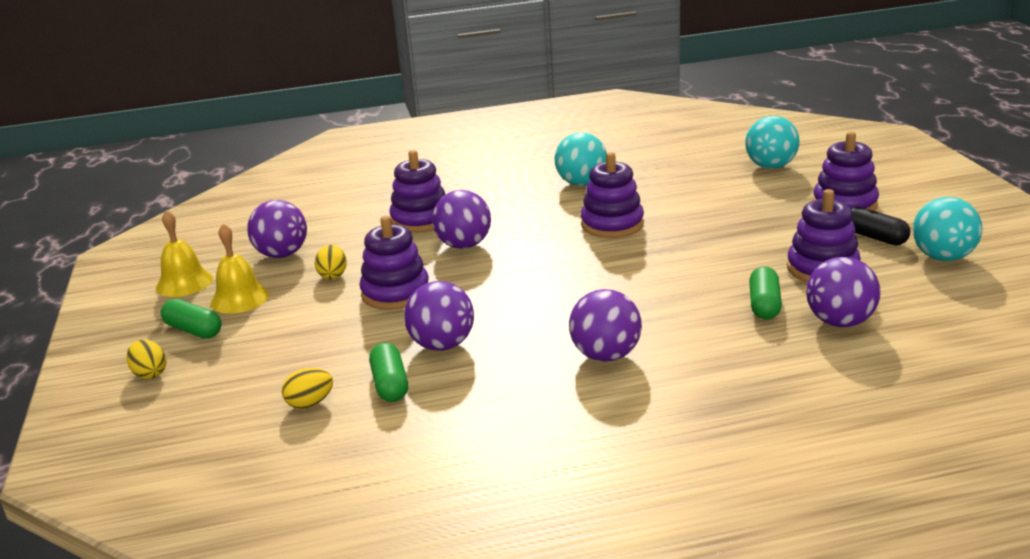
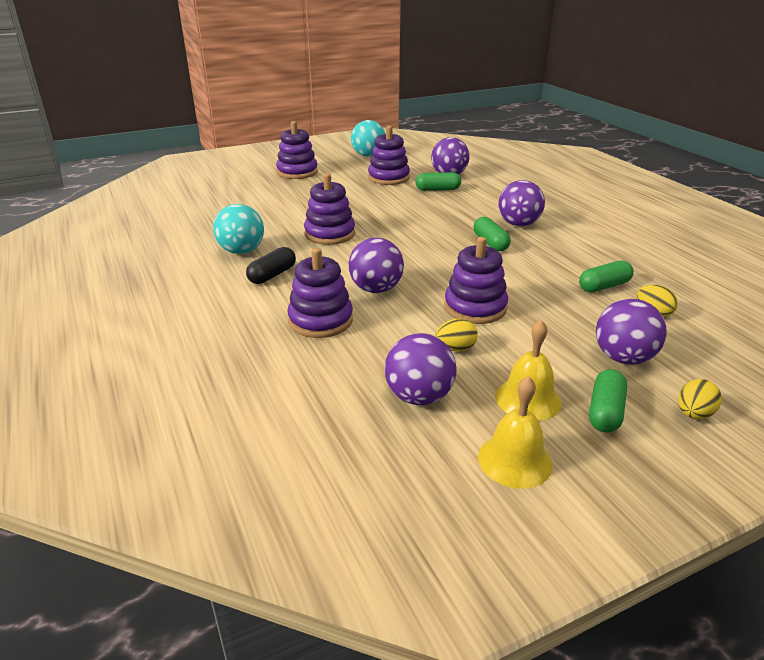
camera: 105 degrees left, 5 degrees up
purple ball [404,281,474,351] -> purple ball moved to [596,299,667,365]
turquoise ball [745,116,799,169] -> none
black capsule [851,206,910,245] -> black capsule moved to [246,247,296,284]
none -> green capsule [474,217,511,251]

